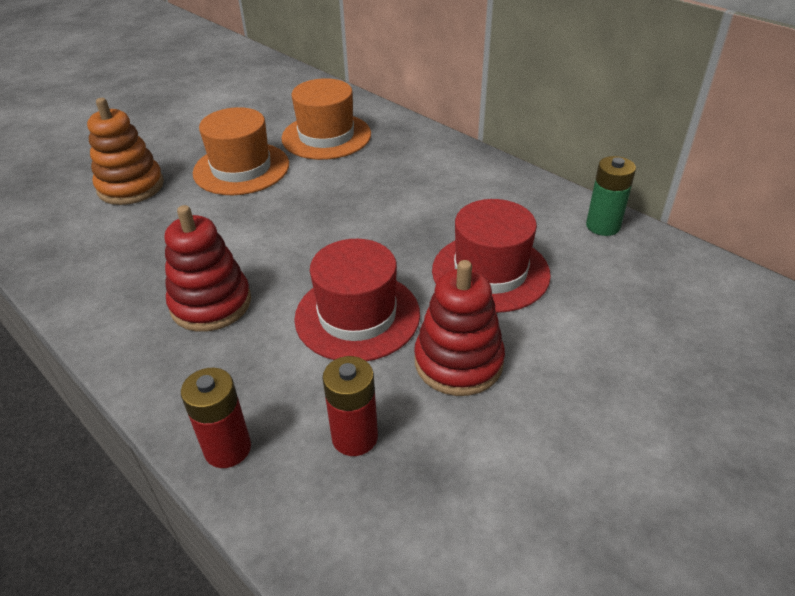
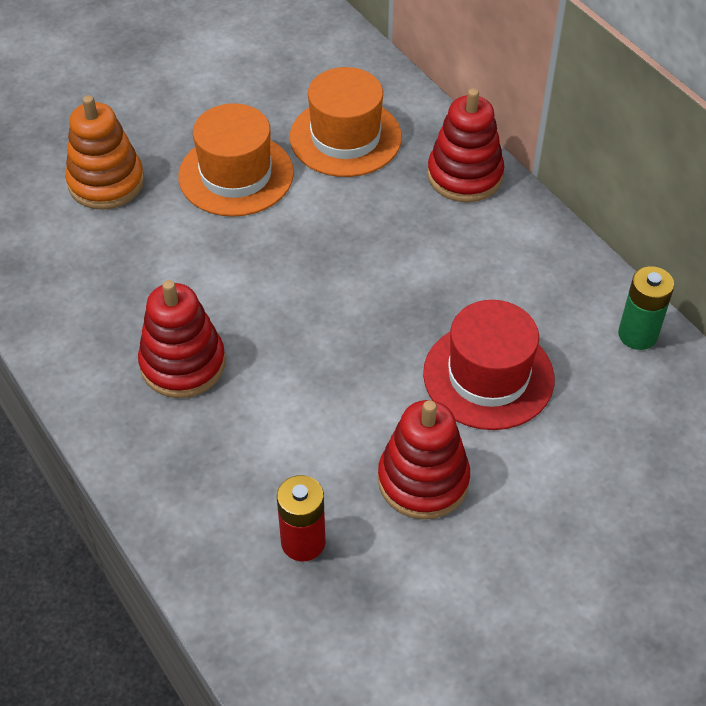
camera: 10 degrees right, 10 degrees up
red battery [181,368,251,468] -> none
red hat [294,239,420,361] -> none
none -> red stacking toy [427,88,504,202]

